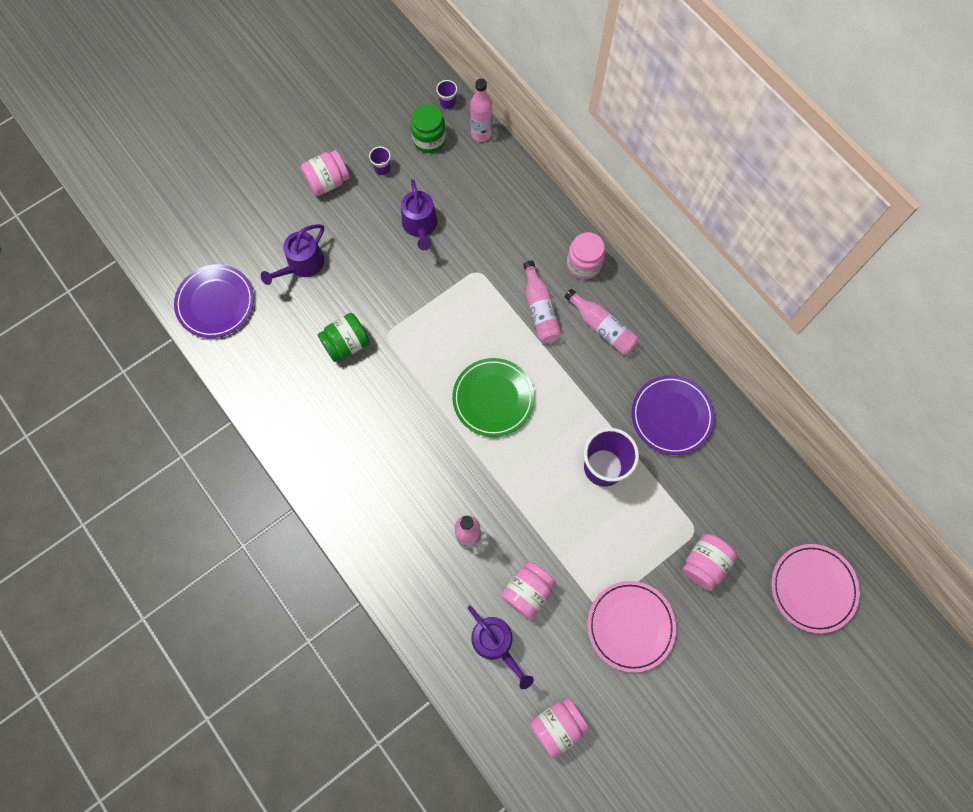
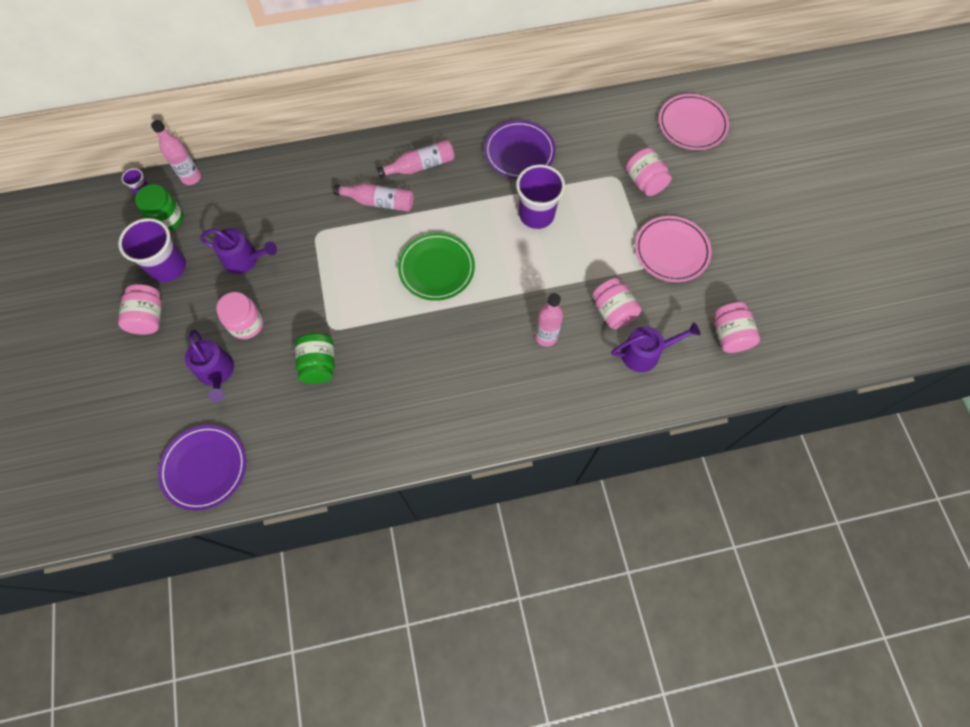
camera: 65 degrees left, 5 degrees down
purple cup [369,146,391,175] -> purple cup [118,218,186,282], size x2.22
pink jar [567,232,605,279] -> pink jar moved to [216,292,264,339]

